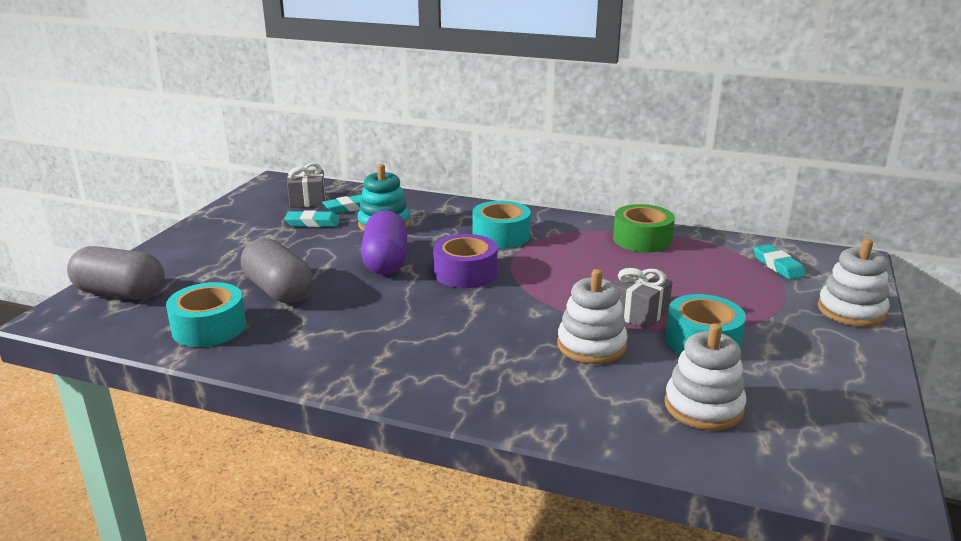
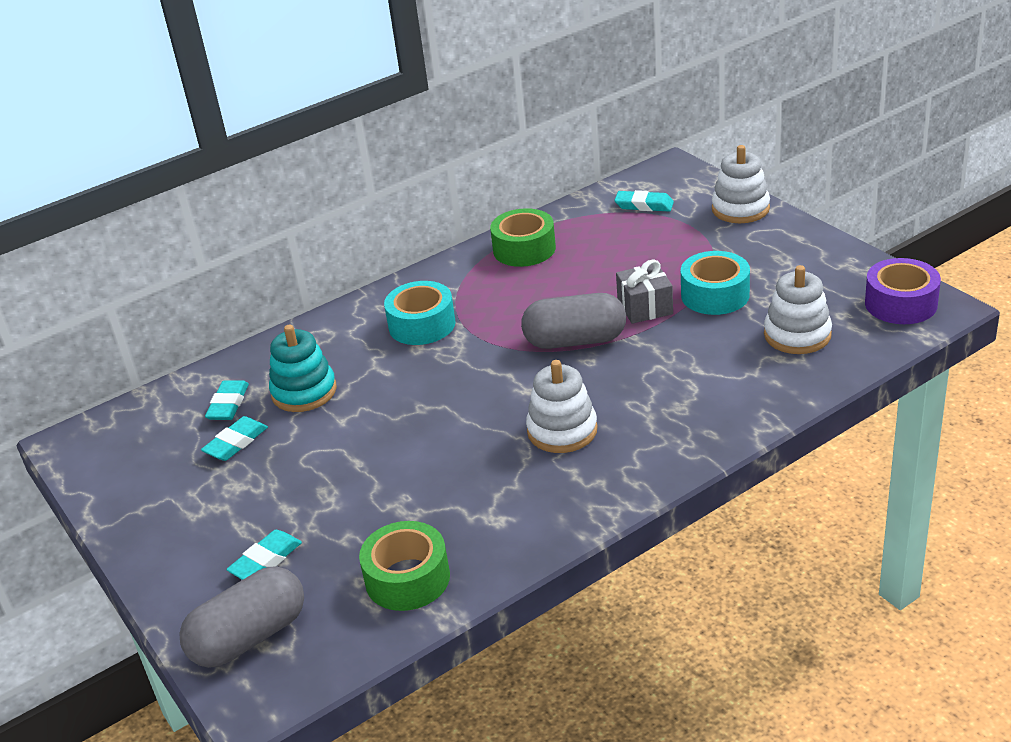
camera: 50 degrees left, 10 degrees up
turquoise tape [166,282,246,347] -> green tape [359,521,450,611]
grey capsule [241,238,313,303] -> grey capsule moved to [521,293,626,349]
grey gift [287,163,326,208] -> none
purple capsule [361,210,407,275] -> none
purple tape [433,234,497,288] -> purple tape moved to [865,258,941,324]
white stacking toy [557,269,628,364] -> white stacking toy moved to [526,360,598,453]
none -> turquoise eraser [226,530,302,580]

